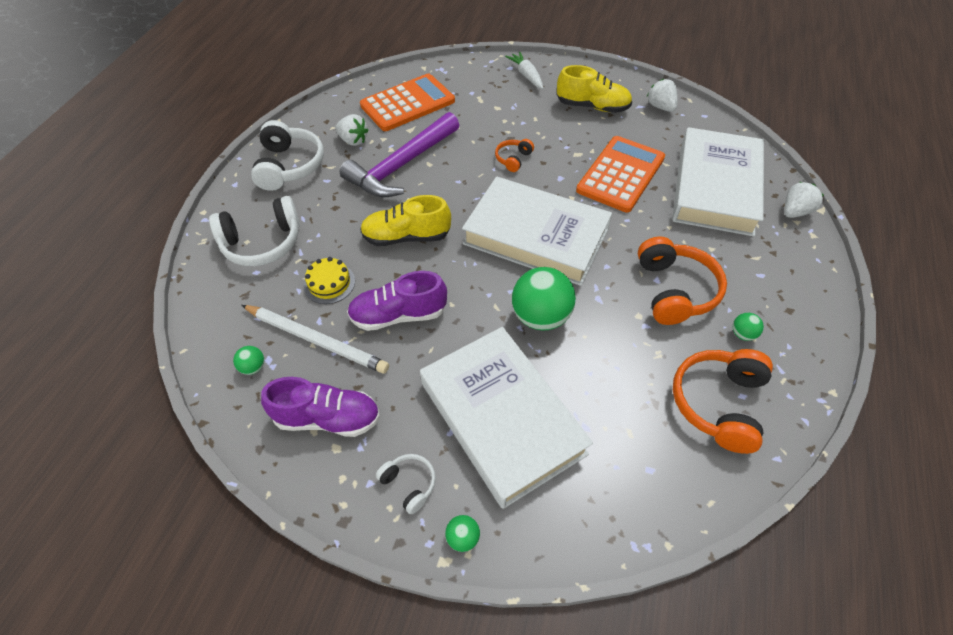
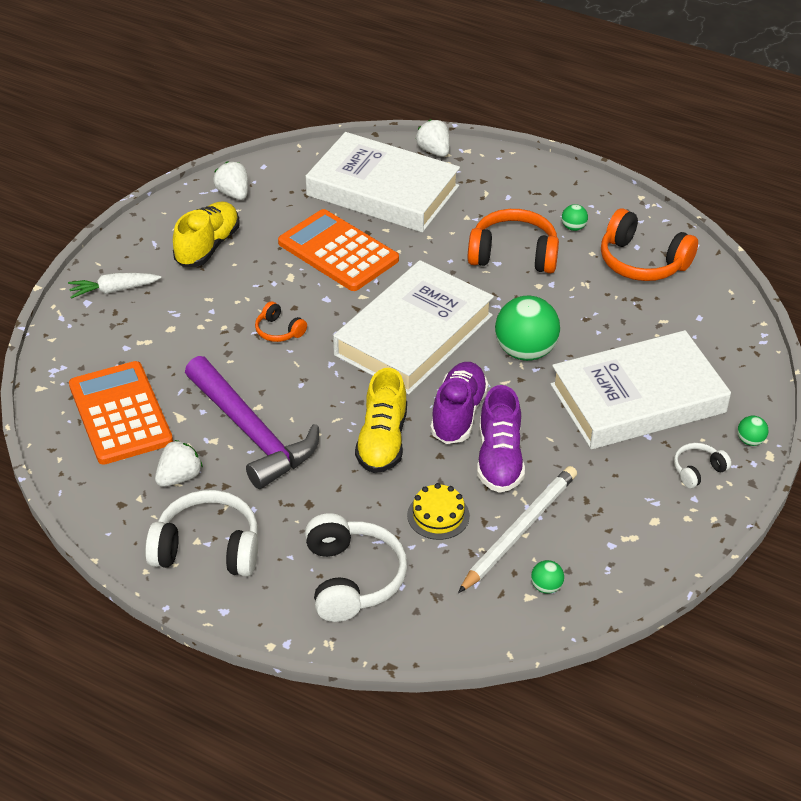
camera: 80 degrees left, 10 degrees down
purple shoe [261,377,380,437] -> purple shoe moved to [430,362,489,444]
white strawberry [647,79,677,112] -> white strawberry turned 75 degrees clockwise [213,161,248,200]

